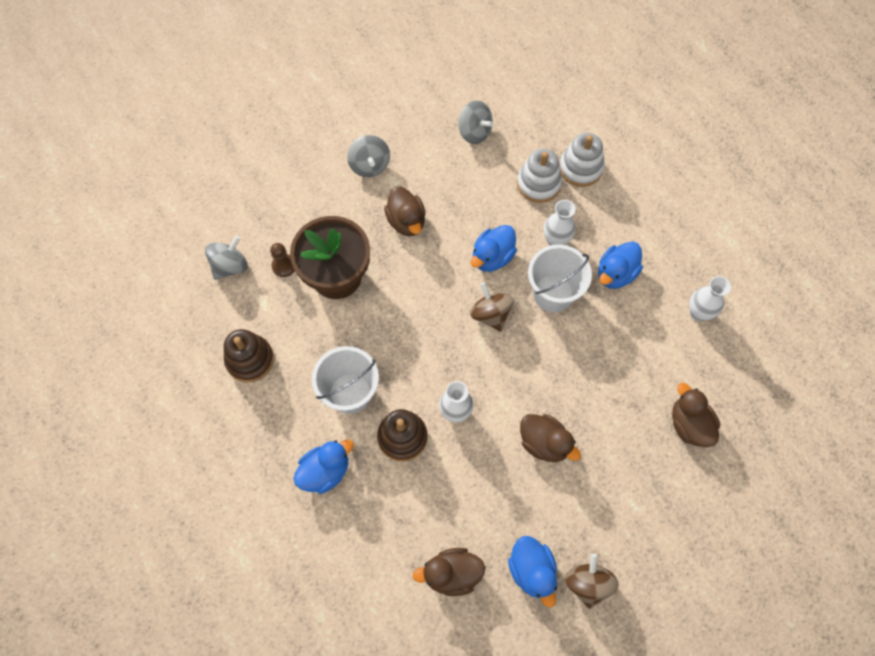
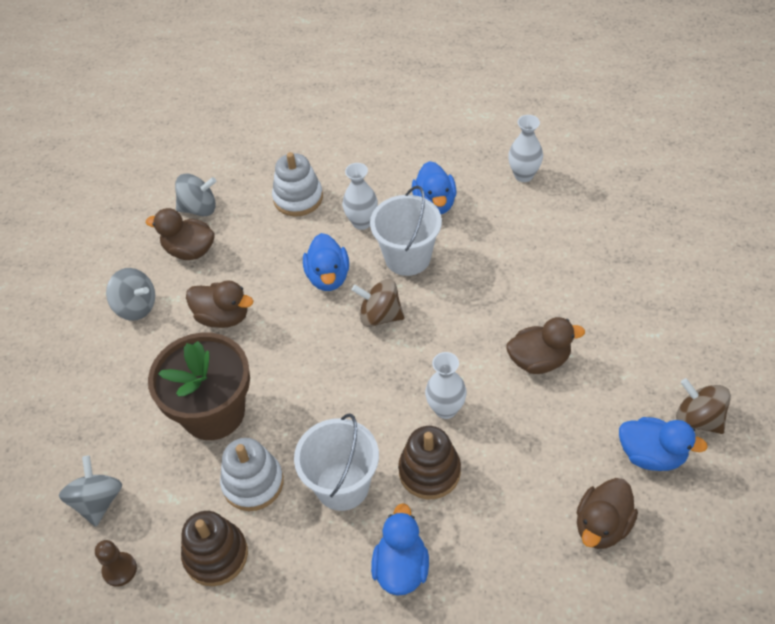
camera: 45 degrees left, 15 degrees down
brown pawn [270,243,295,277] -> brown pawn moved to [95,540,137,587]
white stacking toy [559,133,605,187] -> white stacking toy moved to [220,438,284,511]
brown duck [672,383,720,447] -> brown duck moved to [146,208,215,260]

